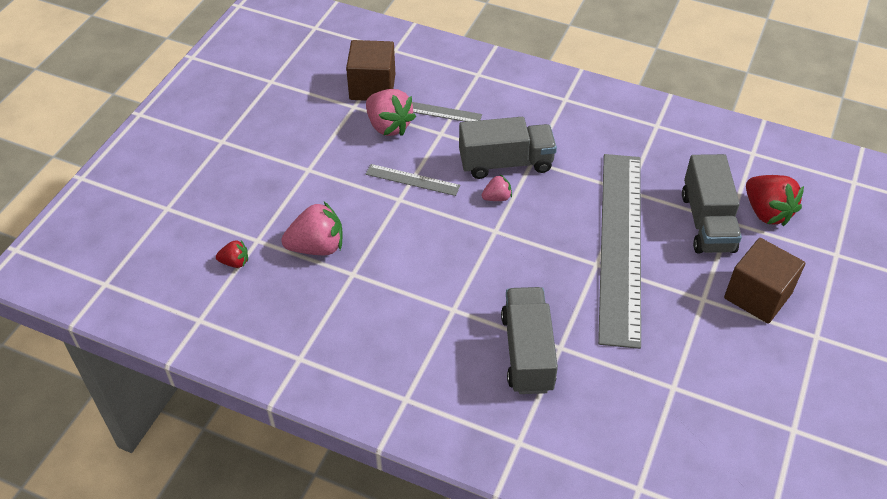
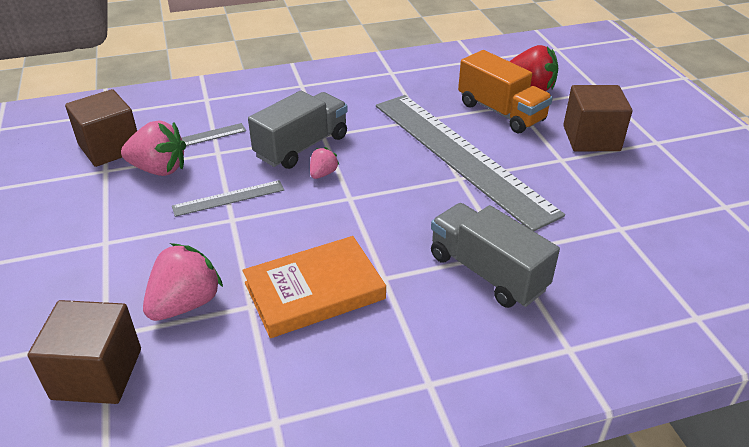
camera: 40 degrees left, 10 degrees down
red strawberry [216,240,248,268] -> brown cube [27,300,141,404]
grey truck [682,154,742,254] -> orange truck [458,50,553,133]
none -> orange book [243,236,386,338]

